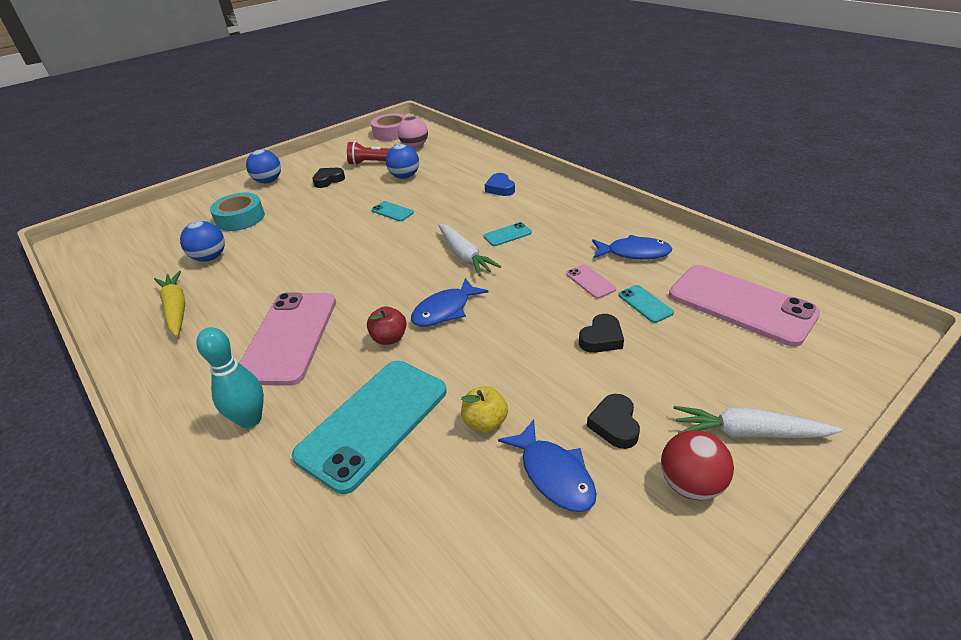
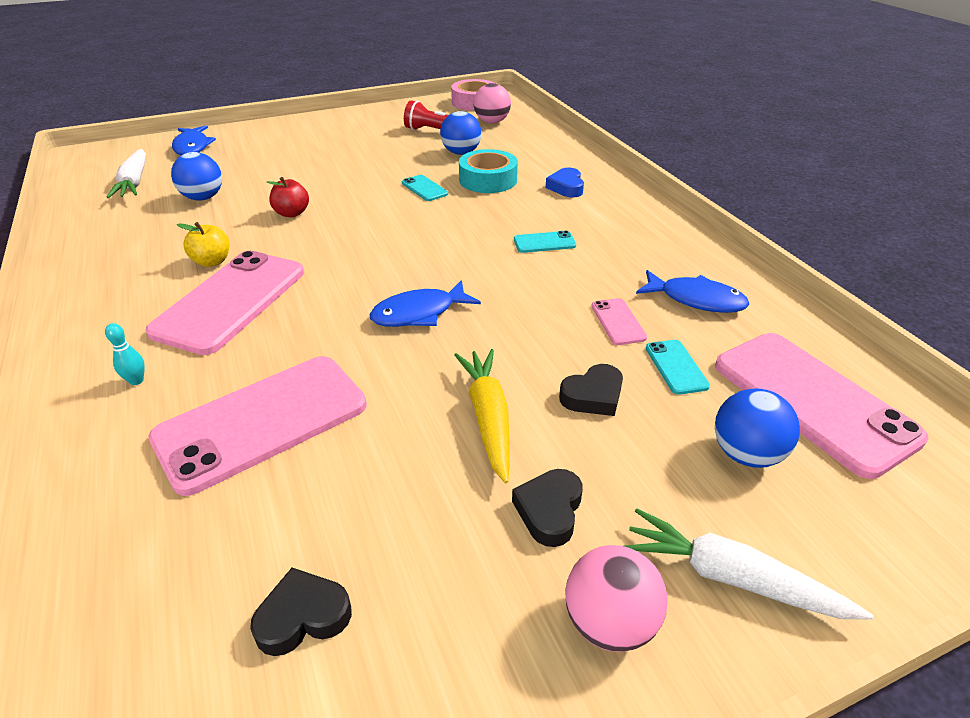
camera: 15 degrees right, 0 degrees up
yellow carrot [154,271,185,337] -> yellow carrot moved to [454,349,510,483]
turquoise bowling pin [196,327,264,428] -> turquoise bowling pin [105,323,145,385], size x0.49
turquoise tape [210,193,265,231] -> turquoise tape moved to [459,149,518,193]
blue ball [246,149,281,183] -> blue ball moved to [715,388,800,468]
turquoise phone [292,361,447,494] -> pink phone [148,356,367,496]
black heart [312,168,345,188] -> black heart moved to [250,568,352,656]
red apple [367,307,407,345] -> red apple moved to [267,177,309,217]
white carrot [438,224,501,276] -> white carrot moved to [106,149,146,198]
yellow apple [461,386,508,432] -> yellow apple moved to [177,222,229,267]
blue fish [498,419,597,512] -> blue fish moved to [172,126,216,155]
red ball [661,430,734,500] -> pink ball [565,545,668,652]

